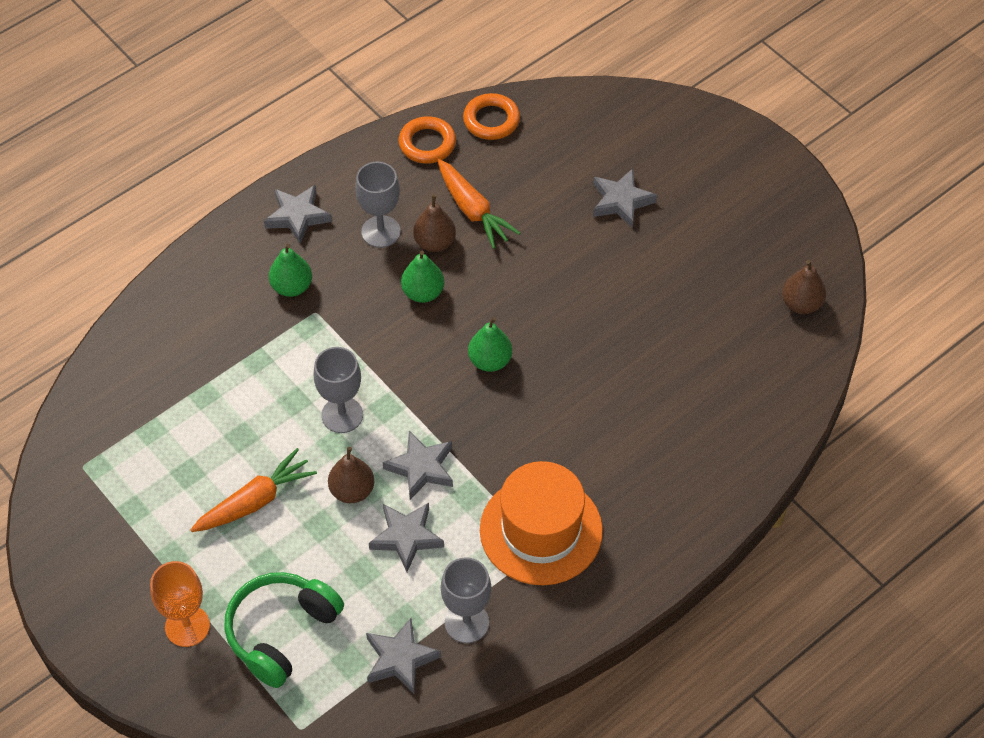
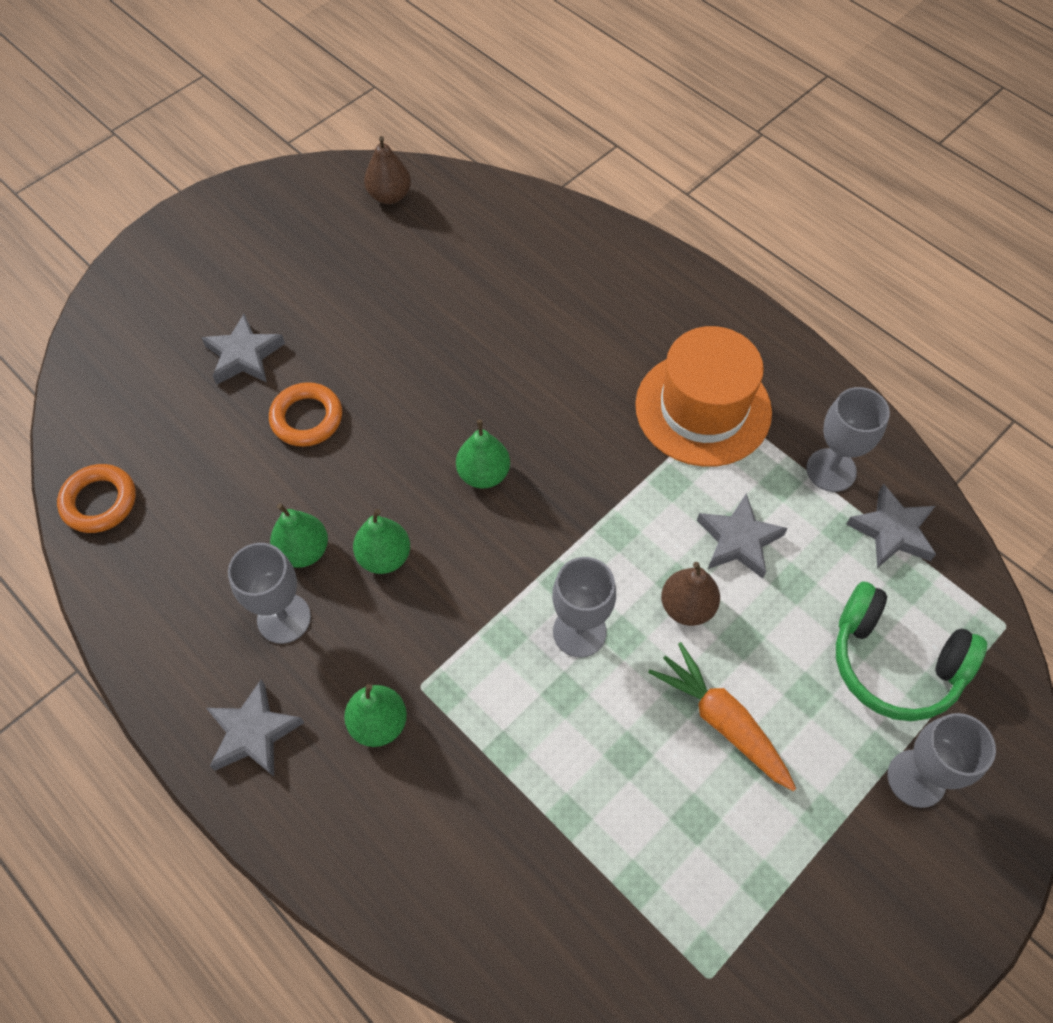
camera: 95 degrees left, 5 degrees up
orange goblet [150,561,210,647] -> grey goblet [888,713,996,808]
grey star [383,431,453,500] -> none
orange ring [399,116,456,164] -> orange ring moved to [269,382,342,447]
brown pear [413,195,456,252] -> green pear [270,503,328,568]
orange carrot [438,159,520,249] -> none

